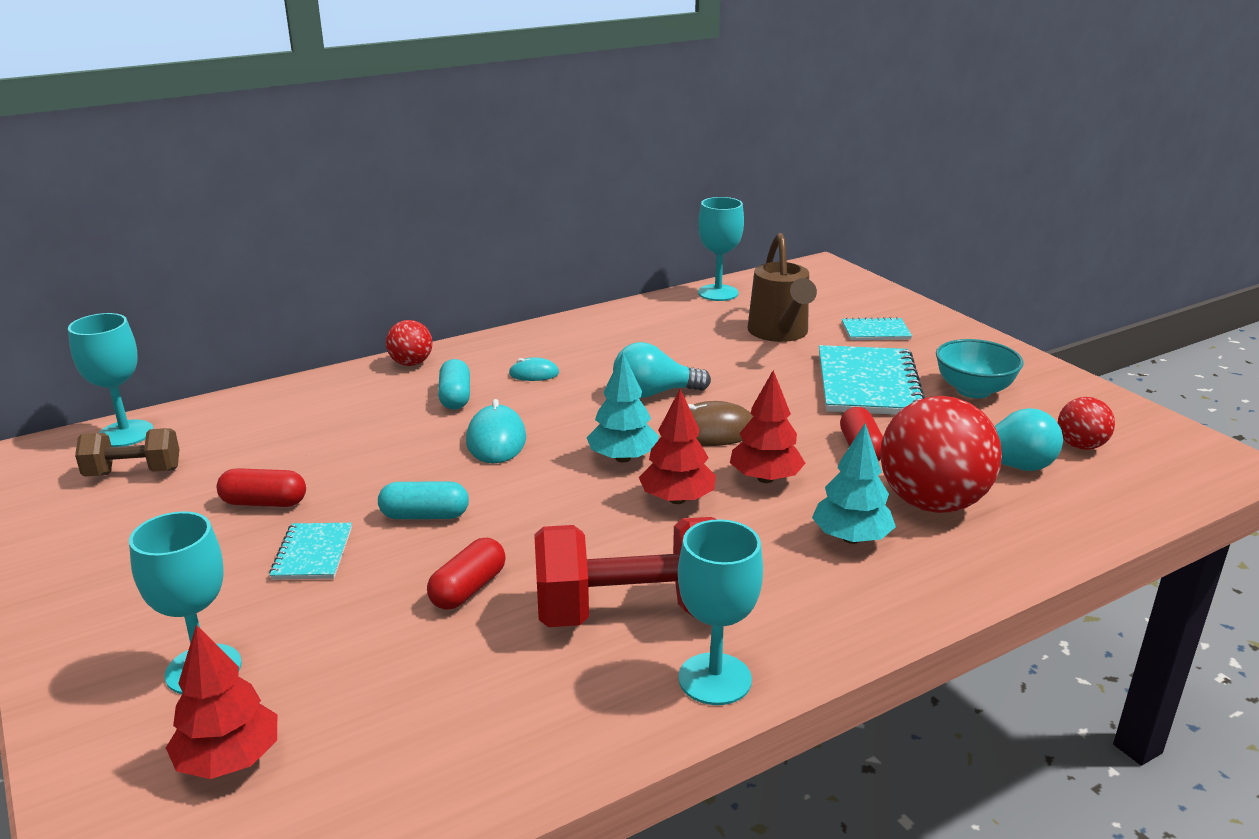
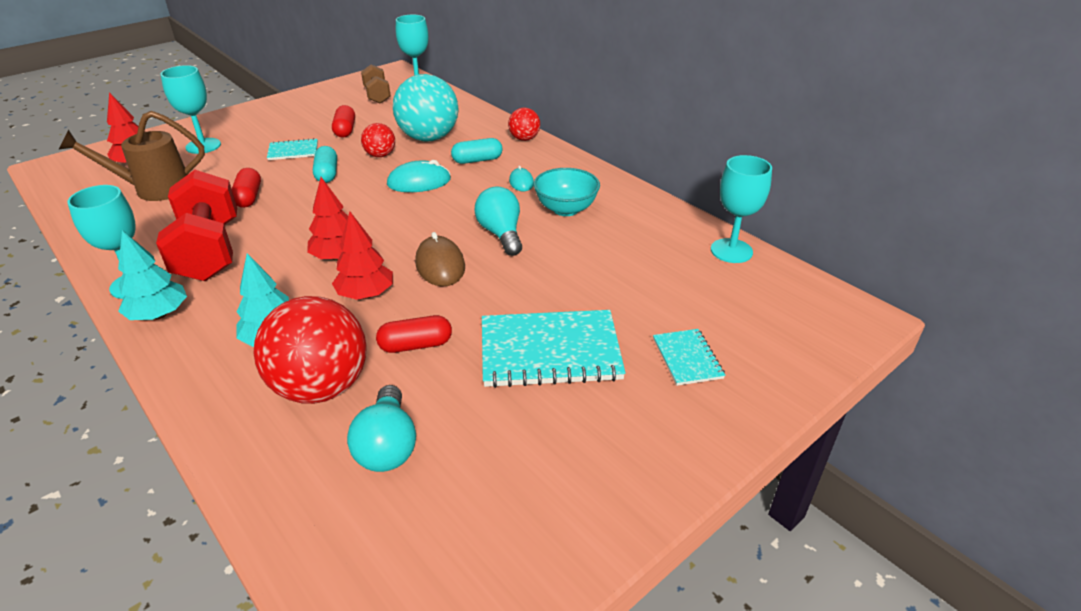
camera: 80 degrees right, 10 degrees up
red capsule [427,538,506,610] -> red capsule turned 60 degrees clockwise [232,168,261,208]
turquoise tree [587,352,659,463] -> turquoise tree moved to [118,230,187,320]
brown watering can [747,233,817,342] -> brown watering can moved to [58,111,205,201]
turquoise bowl [936,339,1024,398] -> turquoise bowl moved to [534,168,600,216]
red ball [1058,397,1115,450] -> red ball moved to [361,123,395,157]
none -> turquoise ball [393,74,459,141]

